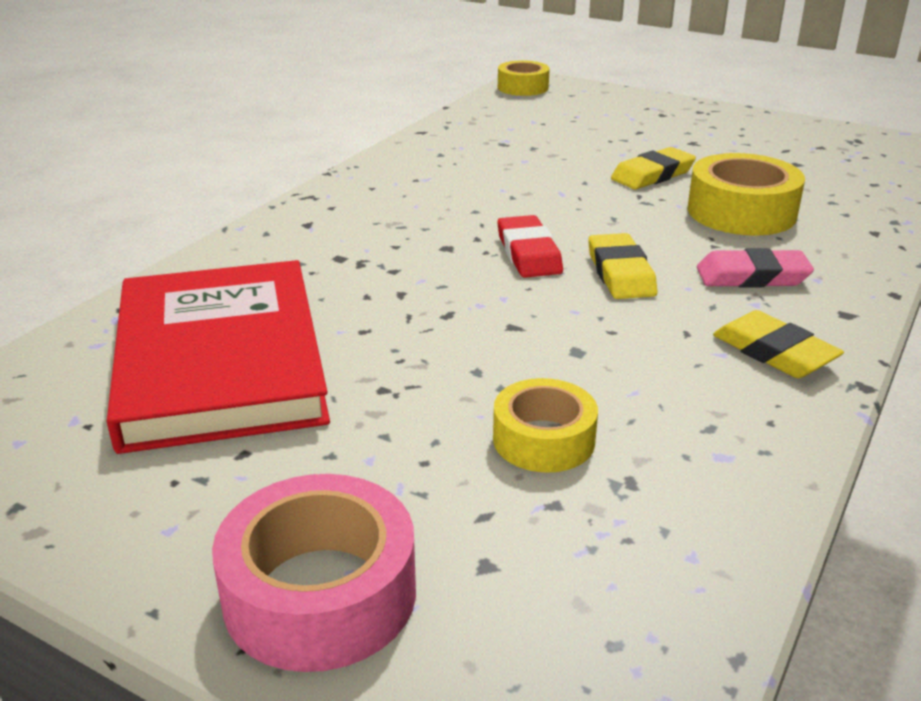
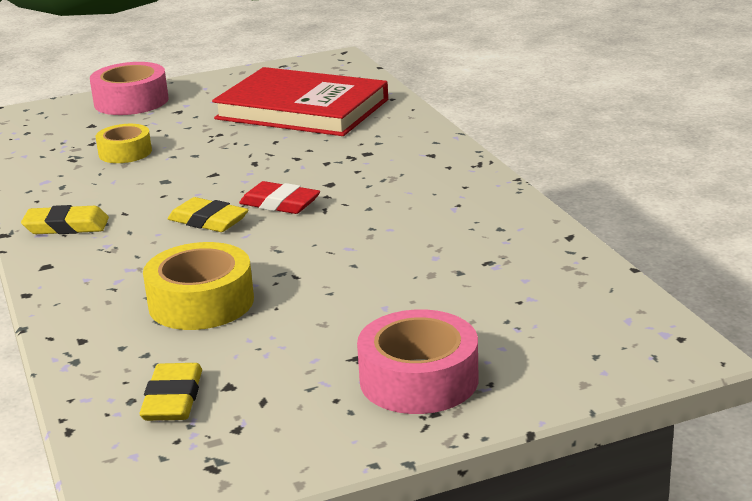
camera: 130 degrees right, 5 degrees down
yellow tape [498,60,550,96] -> none
yellow eraser [611,147,696,189] -> yellow eraser moved to [139,363,202,421]
pink eraser [697,248,814,288] -> none
none -> pink tape [357,309,478,414]

